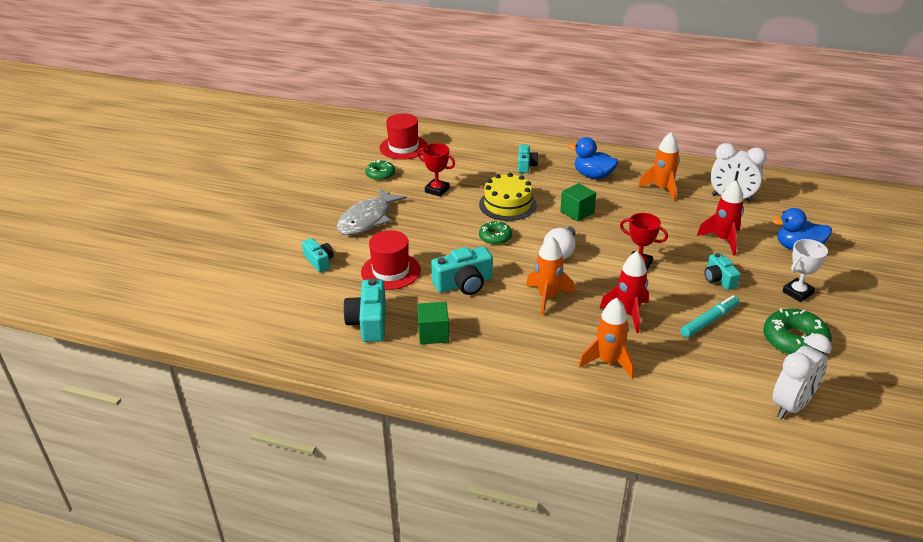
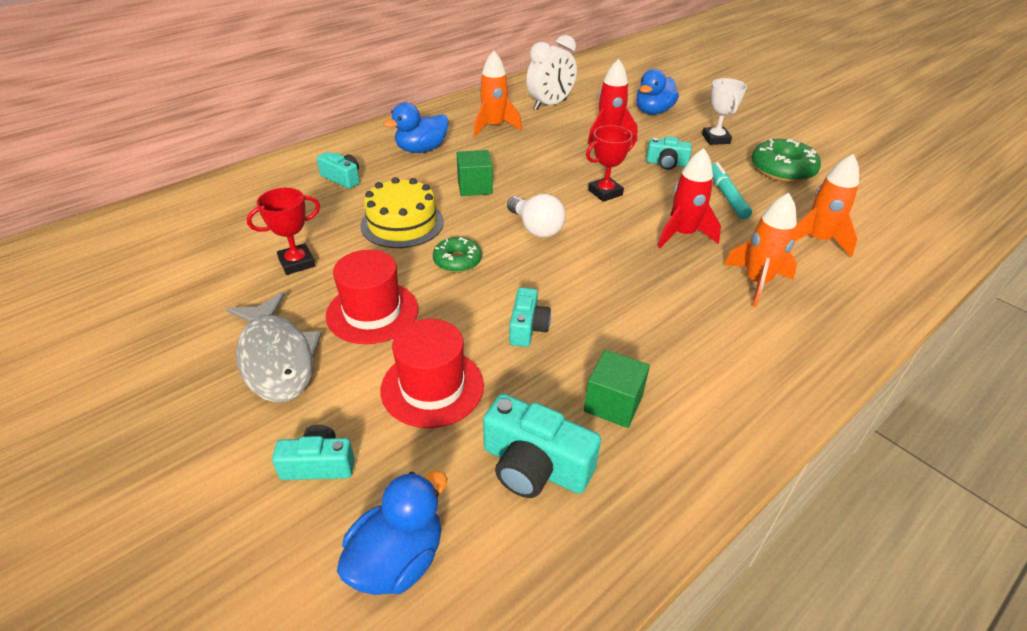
camera: 60 degrees left, 5 degrees up
green donut [365,160,395,181] -> none
red hat [380,113,428,160] -> red hat moved to [326,250,418,344]
turquoise camera [431,246,493,295] -> turquoise camera [509,287,551,347], size x0.64
orange rocket [526,236,575,316] -> orange rocket moved to [793,154,859,257]
white clock [772,333,832,419] -> none
none -> blue duck [337,471,447,595]

